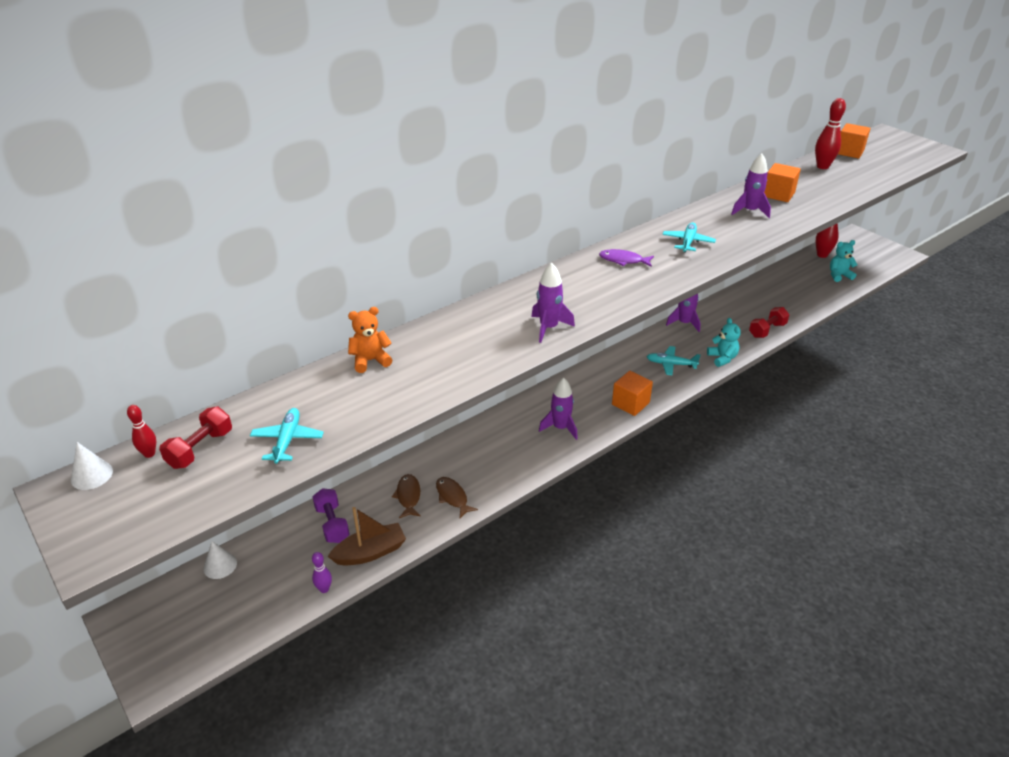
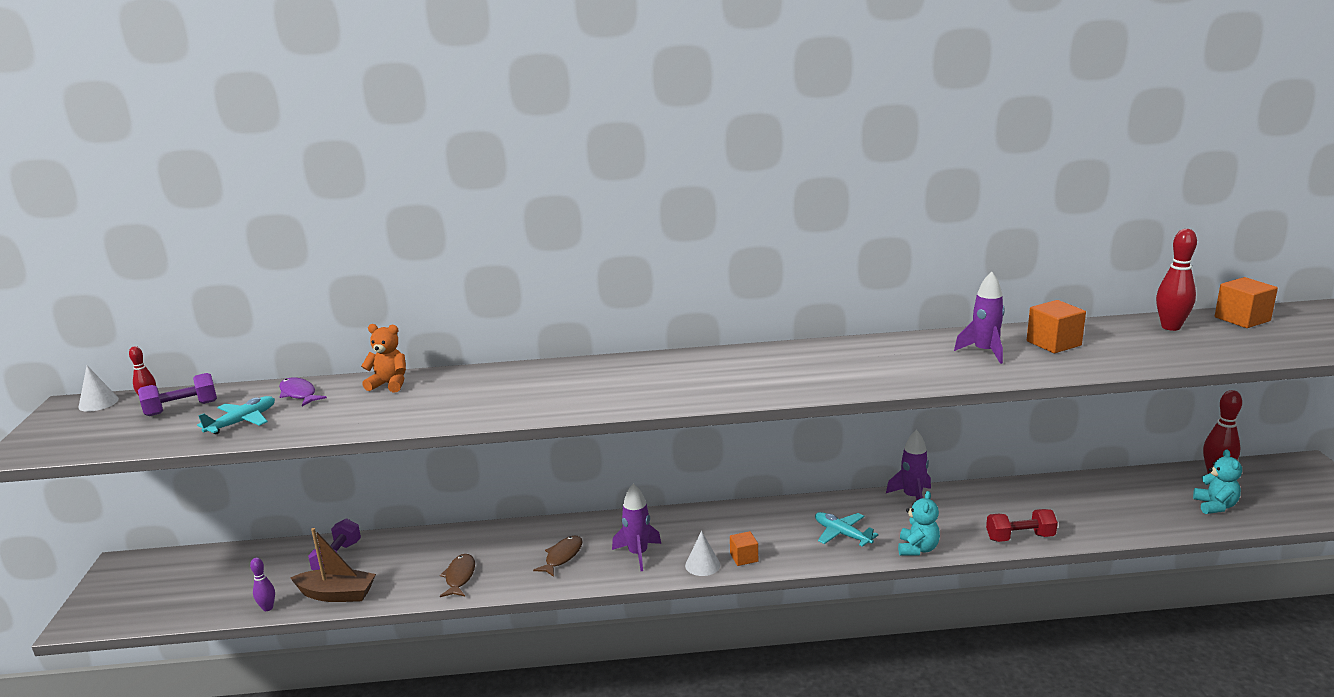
camera: 35 degrees right, 15 degrees down
red dumbbell [159,407,232,469] -> purple dumbbell [138,373,217,416]
white cone [203,541,237,579] -> white cone moved to [685,531,720,576]
brown fish [392,474,421,518] -> brown fish moved to [533,536,583,577]
purple rocket [531,263,575,343] -> none
purple fish [599,249,654,267] -> purple fish moved to [279,377,327,406]
orange cube [612,371,653,416] -> orange cube [730,531,758,566], size x0.61
turquoise plane [663,222,716,252] -> none
turquoise teddy bear [830,240,857,282] -> turquoise teddy bear turned 75 degrees clockwise [1193,449,1242,514]

